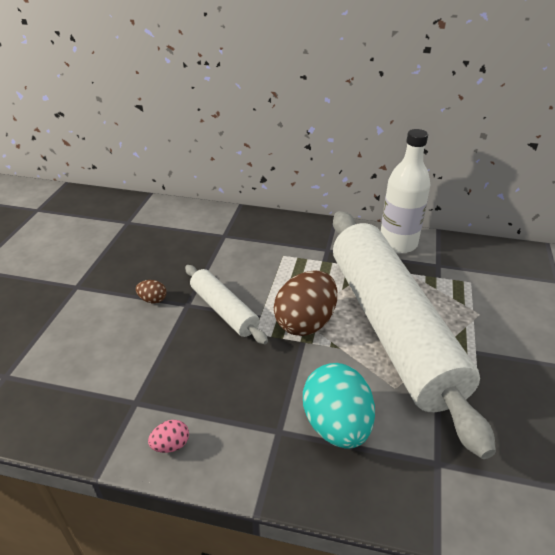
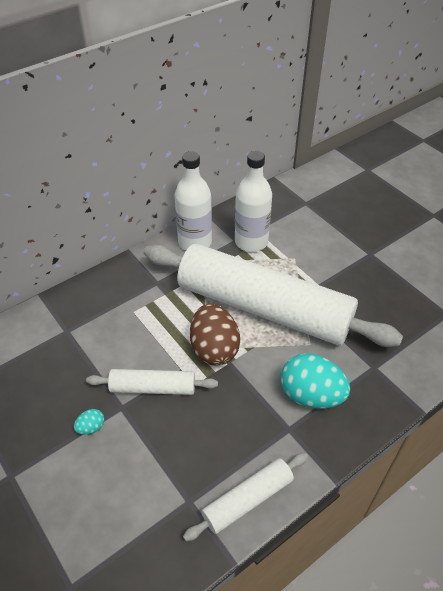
camera: 50 degrees left, 10 degrees up
brown egg [136,280,167,303] -> turquoise egg [74,409,104,435]
pink egg [148,420,189,453] -> white rolling pin [183,453,308,541]
none -> white bottle [235,151,272,252]

